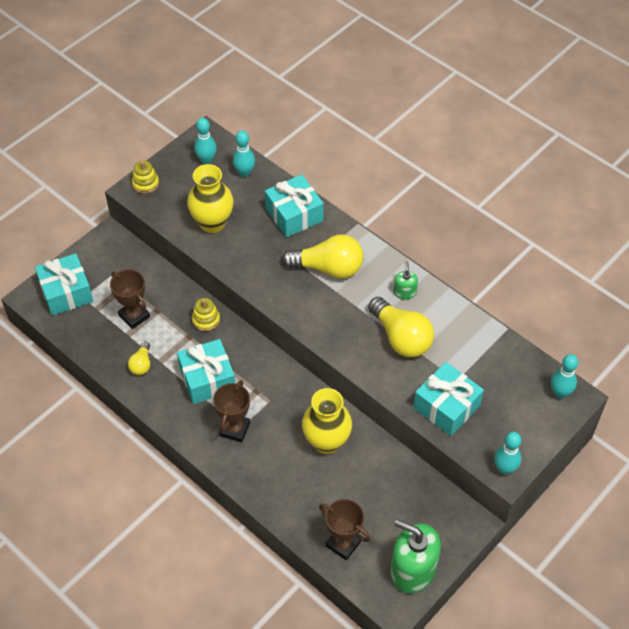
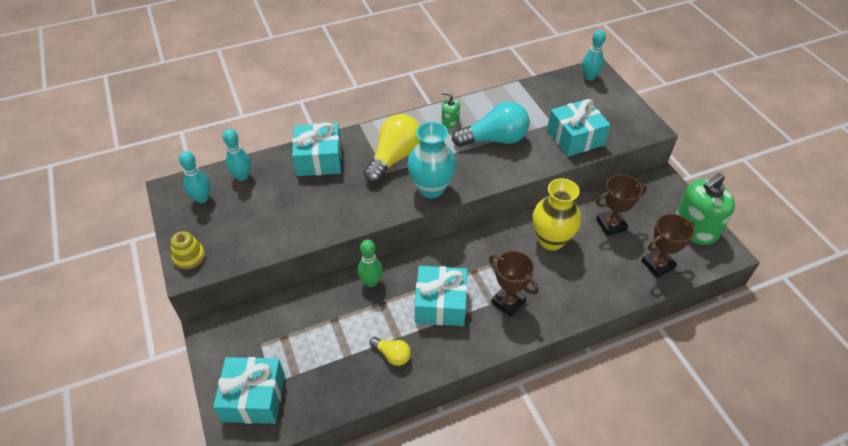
camera: 65 degrees left, 5 degrees down
brown trophy [110,269,150,329] -> brown trophy moved to [596,174,647,236]
yellow vase [187,164,233,233] -> none
yellow stacking toy [192,298,220,331] -> green bowling pin [357,239,383,287]
yellow light bulb [368,297,434,357] -> turquoise light bulb [452,102,530,147]
turquoise bowling pin [494,432,521,475] -> none
none -> turquoise vase [407,122,456,198]

